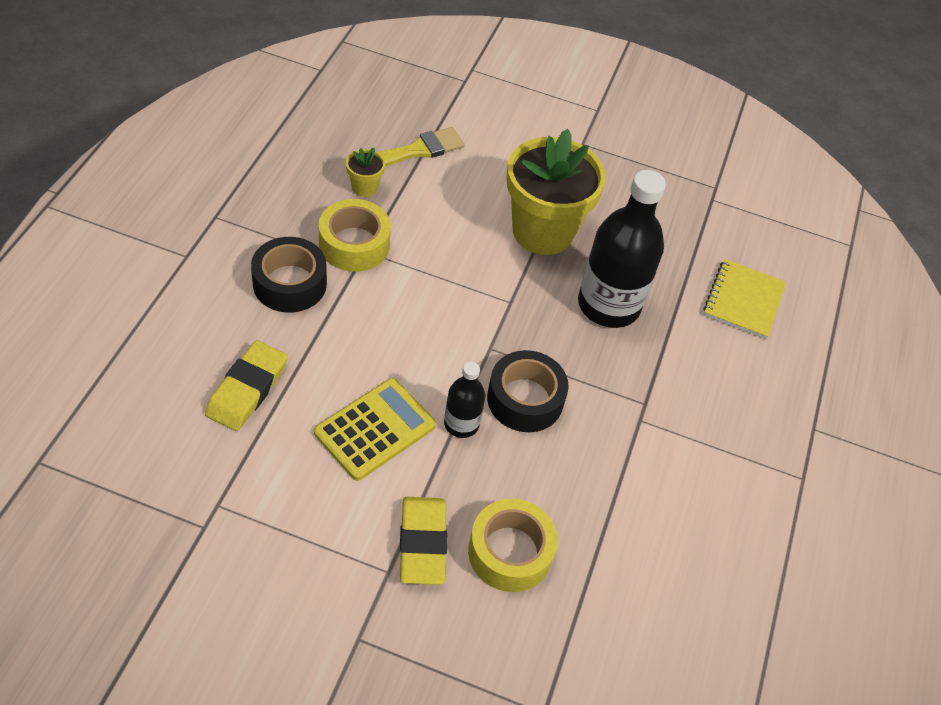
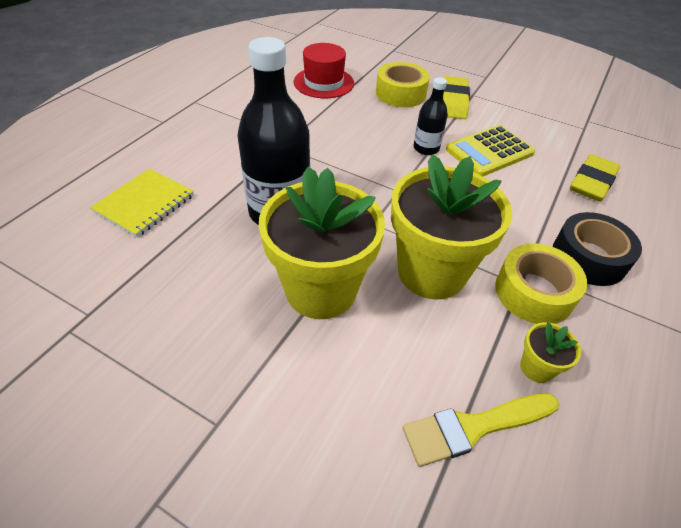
camera: 165 degrees left, 5 degrees down
black tape [487,350,569,432] -> none
none -> red hat [294,43,354,98]
none -> yellow flower pot [391,154,512,300]

